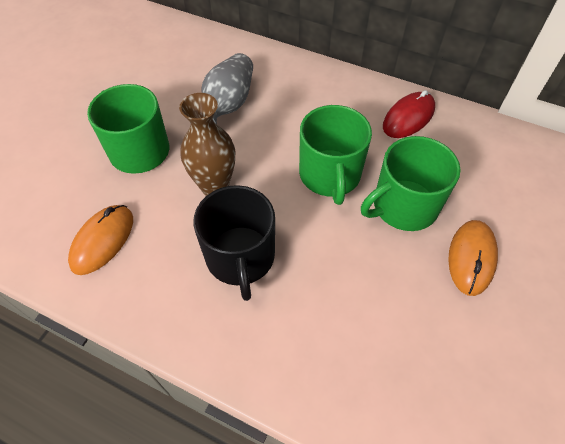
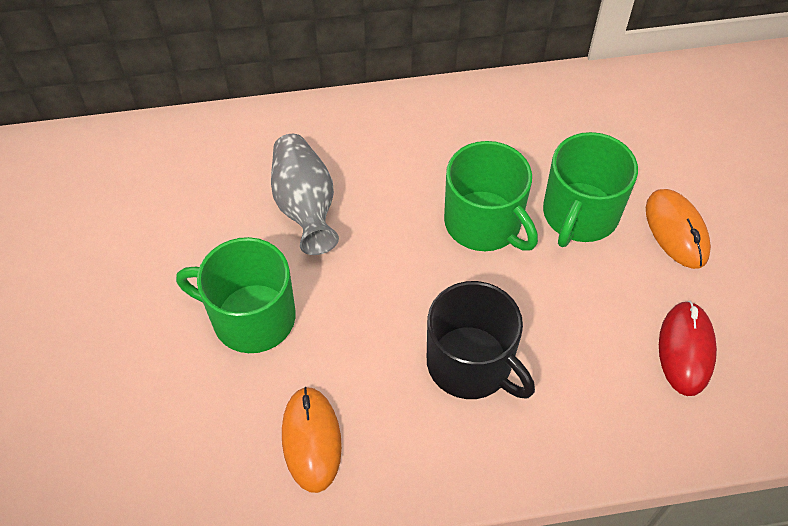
camera: 35 degrees left, 0 degrees up
brown vase [179,93,235,196] -> none
red mouse [383,90,435,138] -> red mouse moved to [659,301,717,396]

